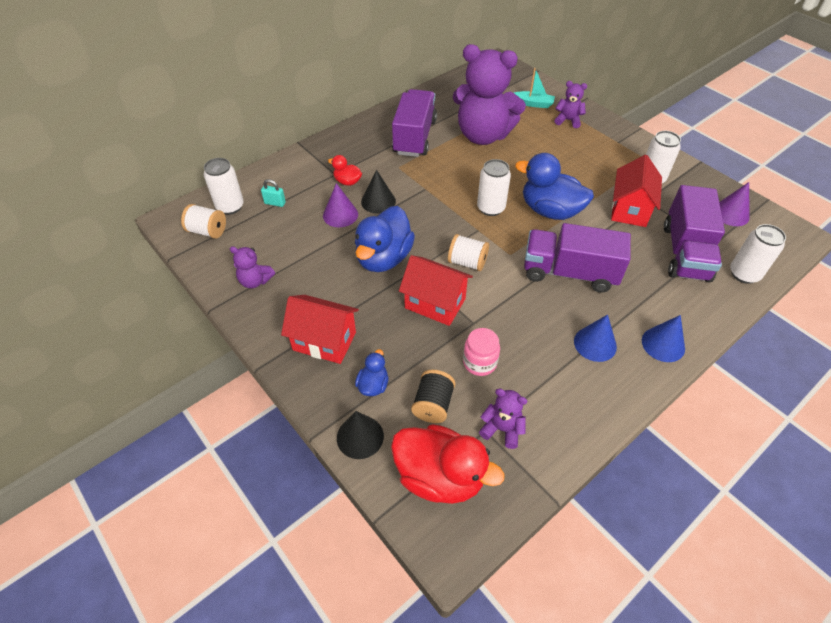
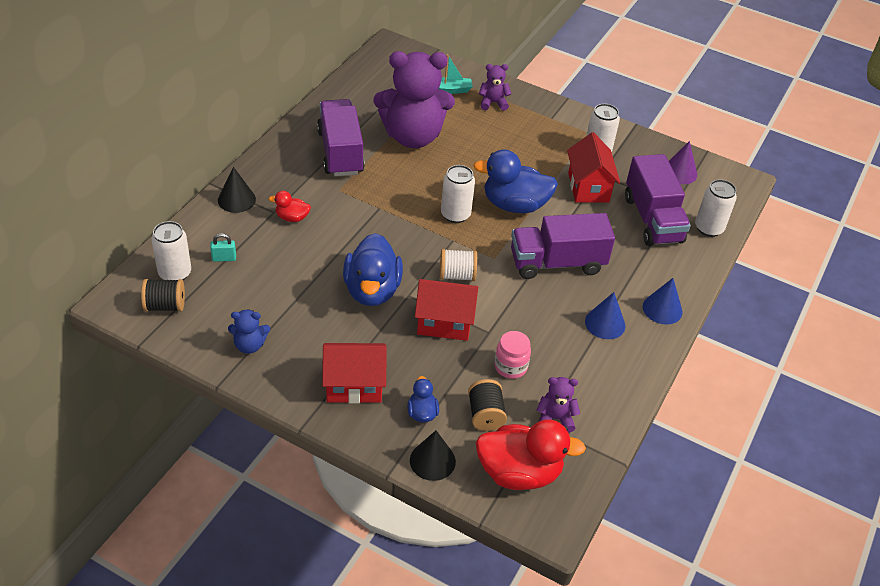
camera: 25 degrees left, 5 degrees down
white spool [181,204,226,239] -> black spool [141,279,185,312]
purple teddy bear [230,246,275,288] -> blue teddy bear [228,309,270,354]
purple cone [323,183,358,227] -> none
black cone [361,170,396,214] -> black cone moved to [218,167,256,213]

